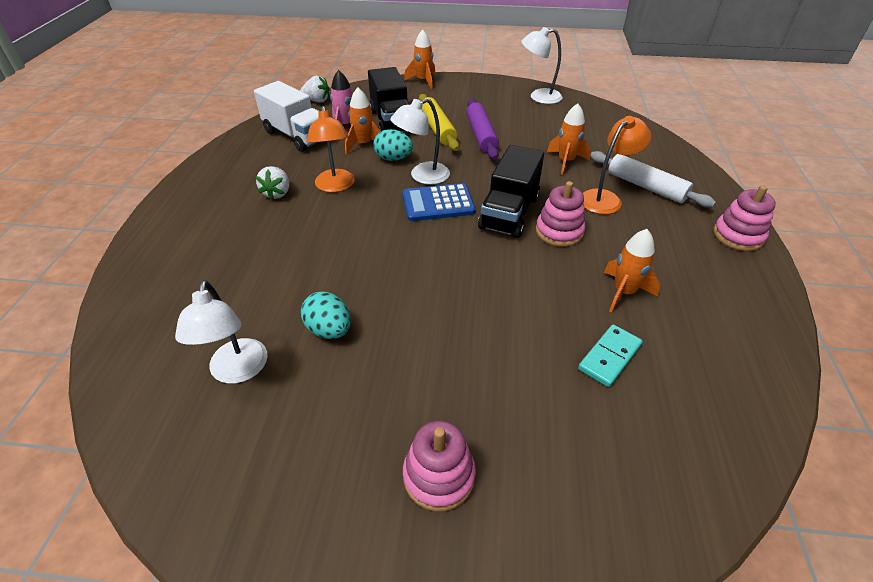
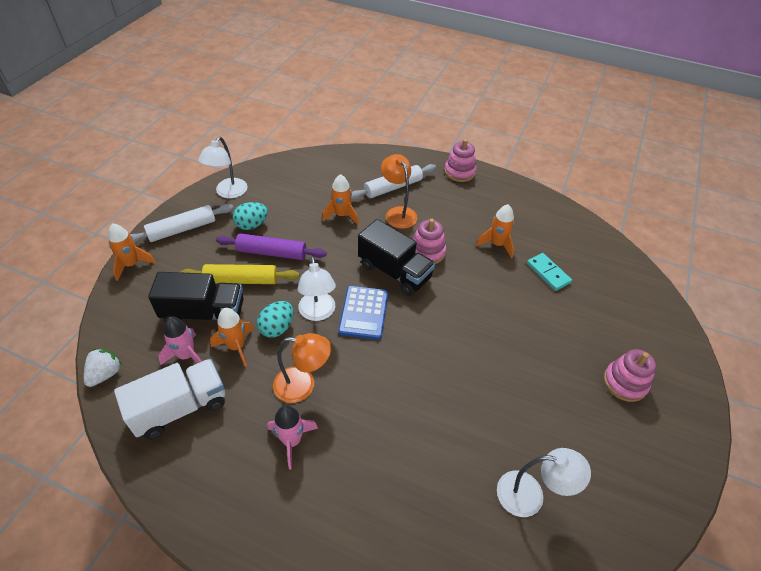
camera: 75 degrees left, 5 degrees up
white strawberry [256,166,289,200] -> pink rocket [268,405,318,470]
turquoise egg [301,291,351,339] -> turquoise egg moved to [233,202,268,230]
none -> white rolling pin [130,204,233,243]

